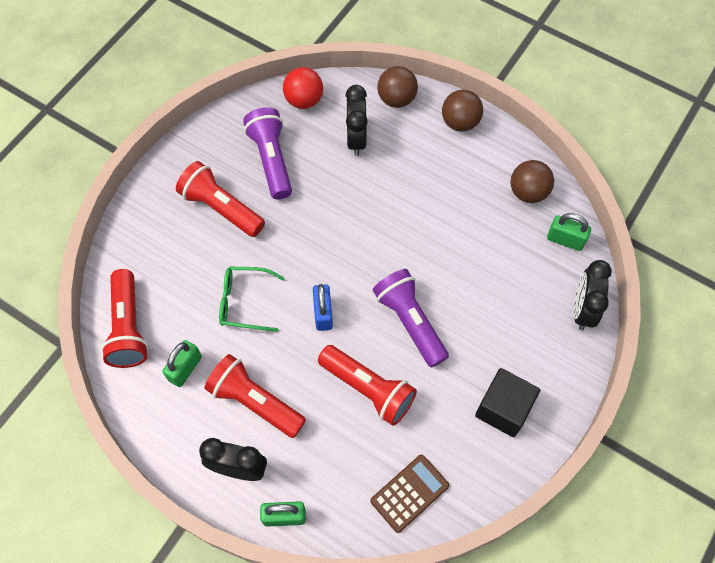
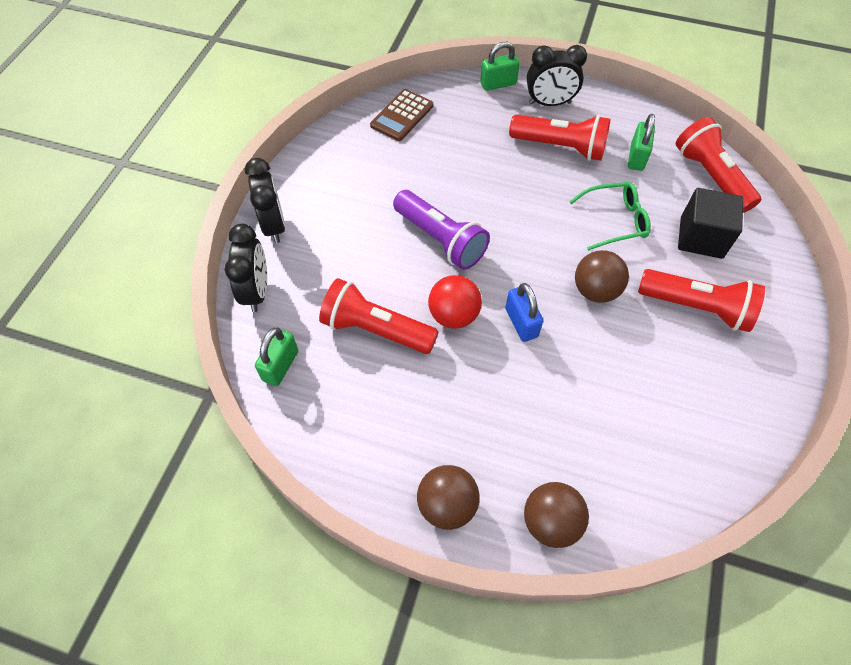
camera: 165 degrees right, 5 degrees down
purple flashlight [243,107,292,199] -> none
red ball [283,67,323,109] -> red ball moved to [428,275,482,329]
blue padlock [313,284,333,331] -> blue padlock moved to [505,283,543,342]
red flashlight [318,345,417,426] -> red flashlight moved to [319,278,439,354]
black clock [345,85,368,156] -> black clock moved to [245,158,285,243]
black cube [475,368,540,437] -> black cube moved to [678,188,743,259]
brown ball [511,160,554,203] -> brown ball moved to [575,250,629,303]
green padlock [547,213,591,251] -> green padlock turned 75 degrees counterclockwise [255,327,298,386]

